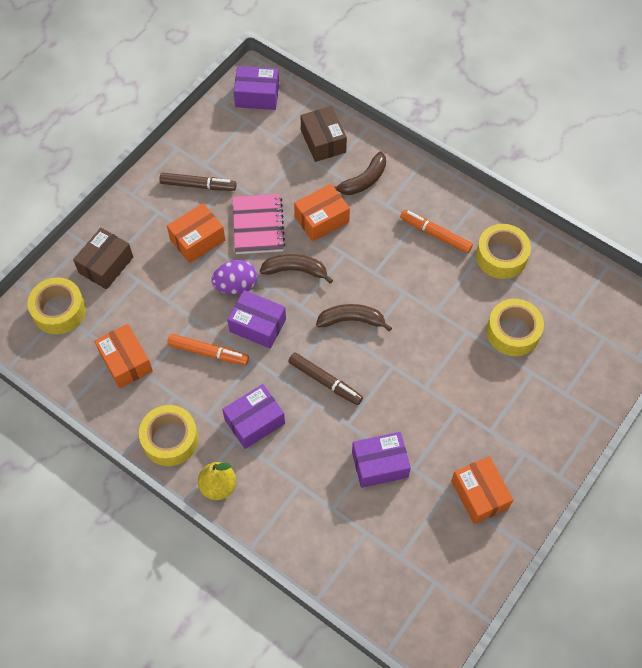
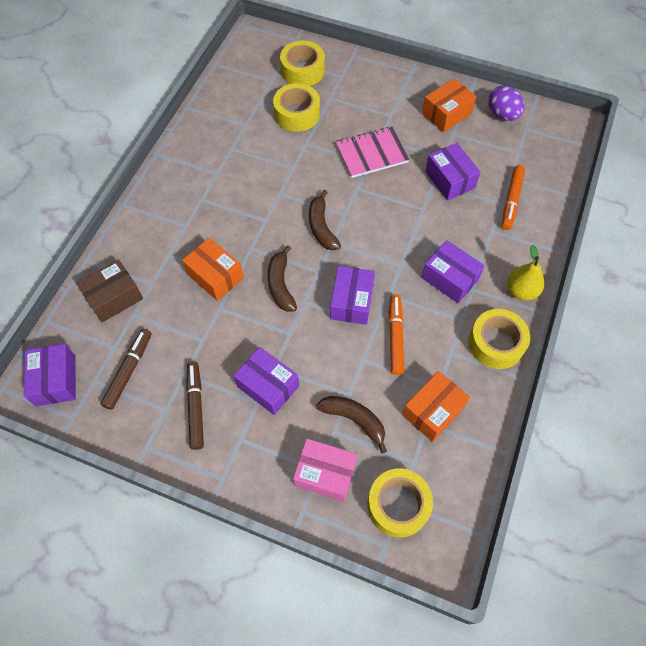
camera: 105 degrees left, 0 degrees up
brown box [73,228,133,289] -> pink box [293,438,358,502]
orange box [167,203,225,263] -> purple box [234,347,299,415]
purple egg [211,260,257,295] -> purple egg moved to [488,85,524,121]
pink notebook [233,194,285,254] -> pink notebook moved to [336,127,409,178]
brown marker [288,352,363,405] -> brown marker moved to [101,329,152,410]
brown banana [334,152,386,195] -> brown banana moved to [316,396,387,454]
orange marker [400,209,473,254] -> orange marker moved to [502,165,525,230]
yellow tape [476,224,531,279] -> yellow tape moved to [280,41,325,86]

